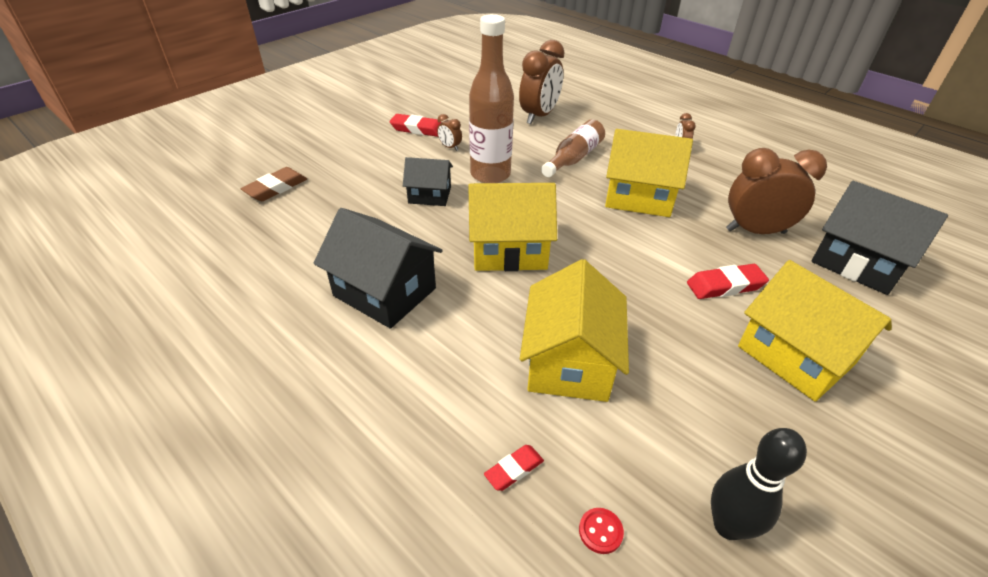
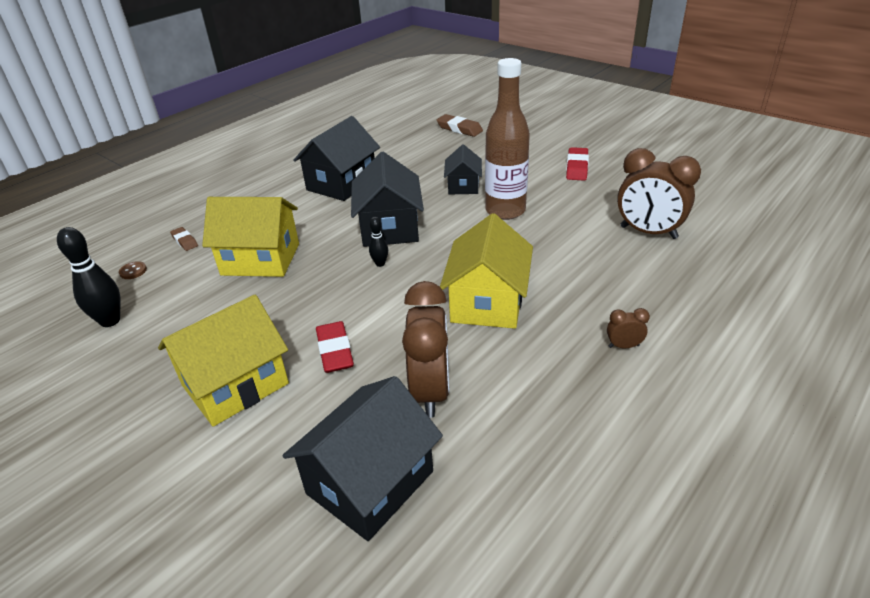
camera: 90 degrees right, 5 degrees down
brown clock [437,114,462,151] -> none
yellow house [468,183,557,271] -> black house [351,152,424,247]
red eraser [484,445,544,491] -> brown eraser [170,227,198,251]
brown bottle [541,119,605,177] -> none
red button [579,508,624,554] -> brown button [119,261,147,279]
none -> black bowling pin [369,217,388,267]

